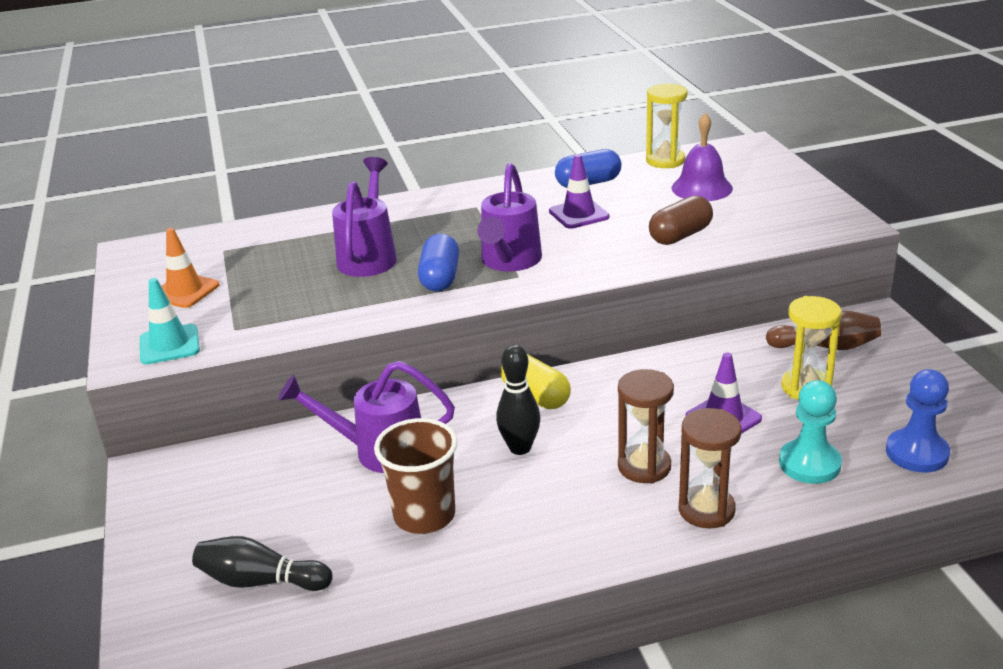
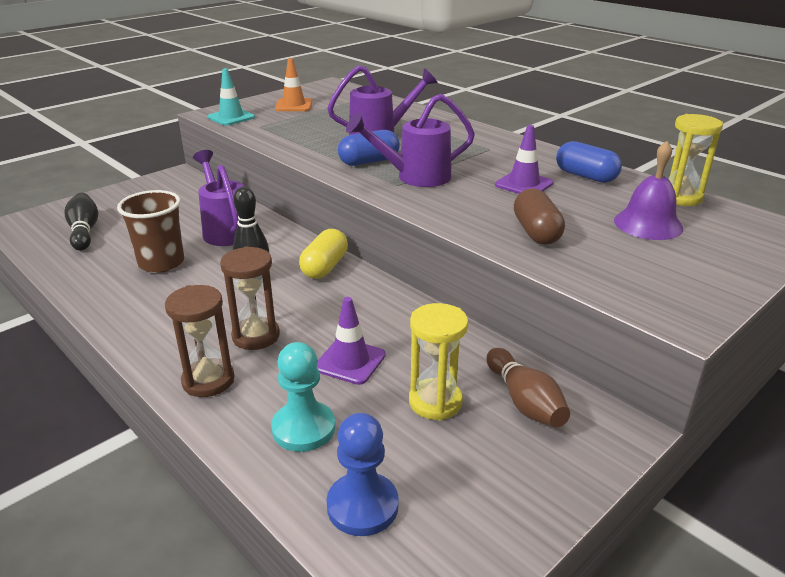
camera: 60 degrees right, 0 degrees up
brown capsule [649,195,713,245] -> brown capsule turned 60 degrees clockwise [514,188,565,245]

